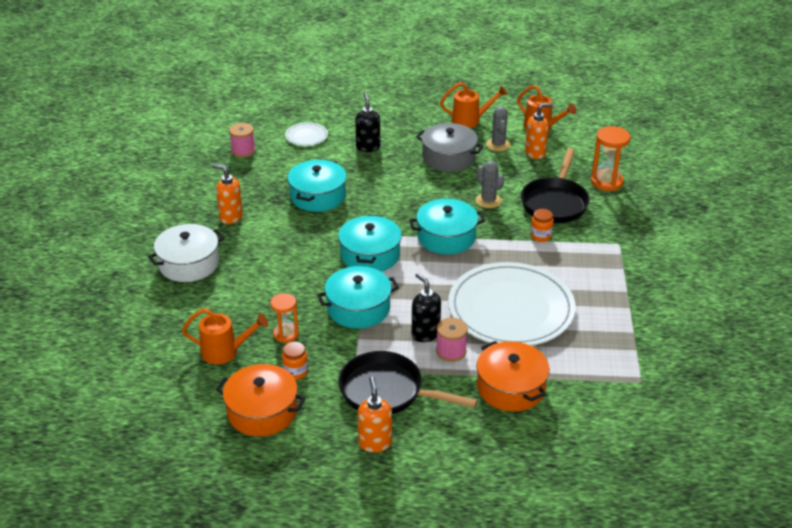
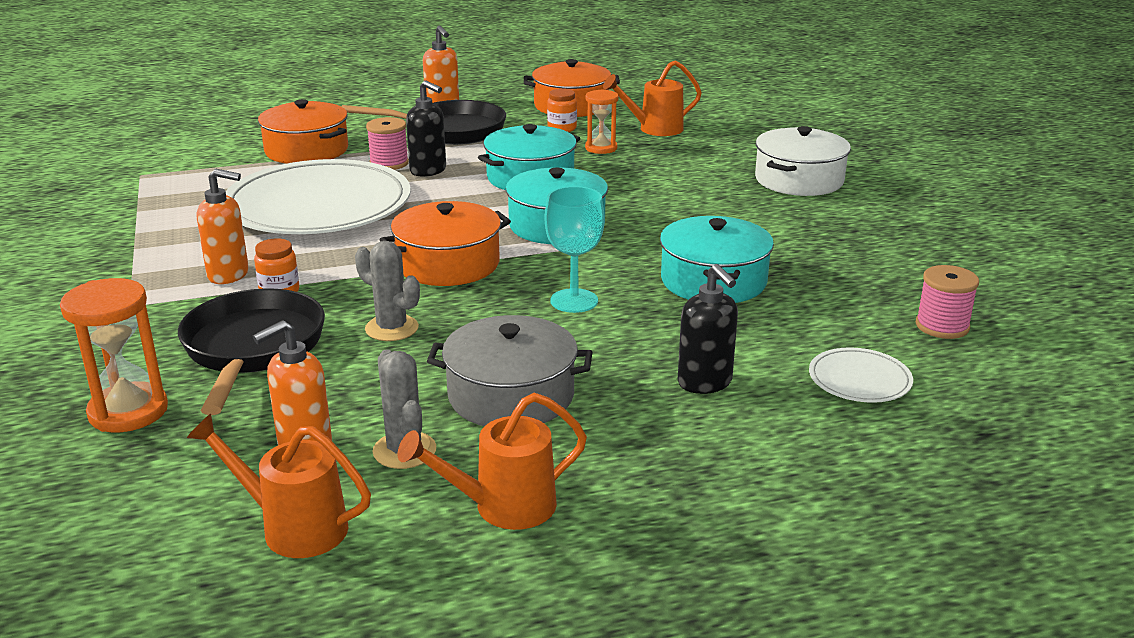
camera: 160 degrees right, 10 degrees down
orange soap dispenser [212,164,243,224] -> orange soap dispenser moved to [197,169,249,284]
turquoise pot [409,199,485,254] -> orange pot [380,201,511,286]
none -> turquoise goblet [545,186,605,313]

